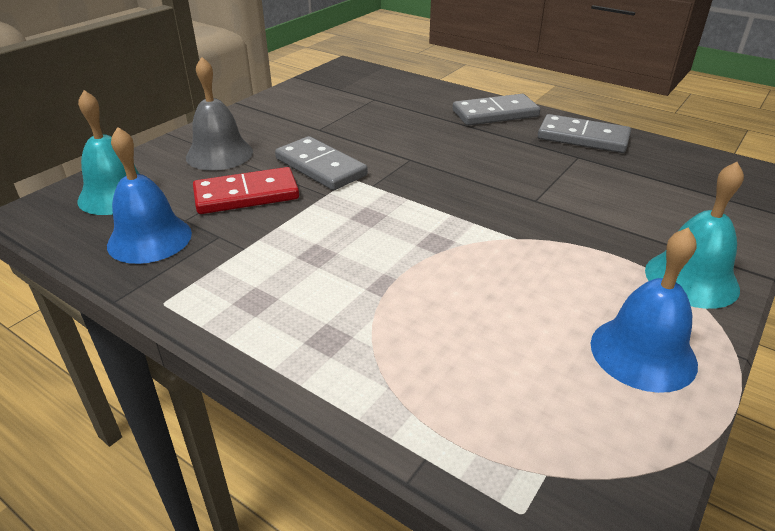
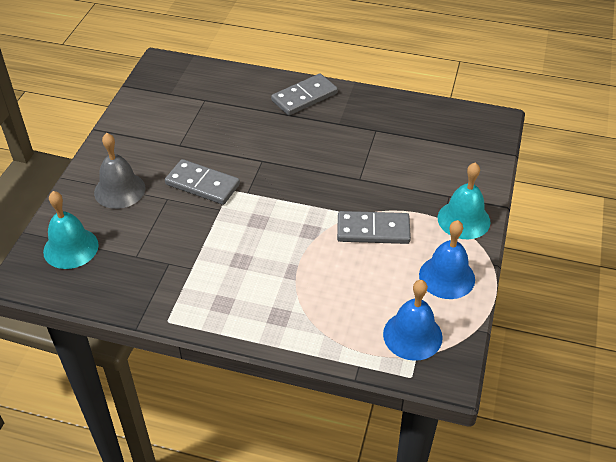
camera: 20 degrees left, 10 degrees up
blue bell [107,127,192,264] -> blue bell moved to [383,280,443,361]
red domino [193,167,299,214] -> none
grey domino [538,114,631,153] -> grey domino moved to [337,211,411,244]

